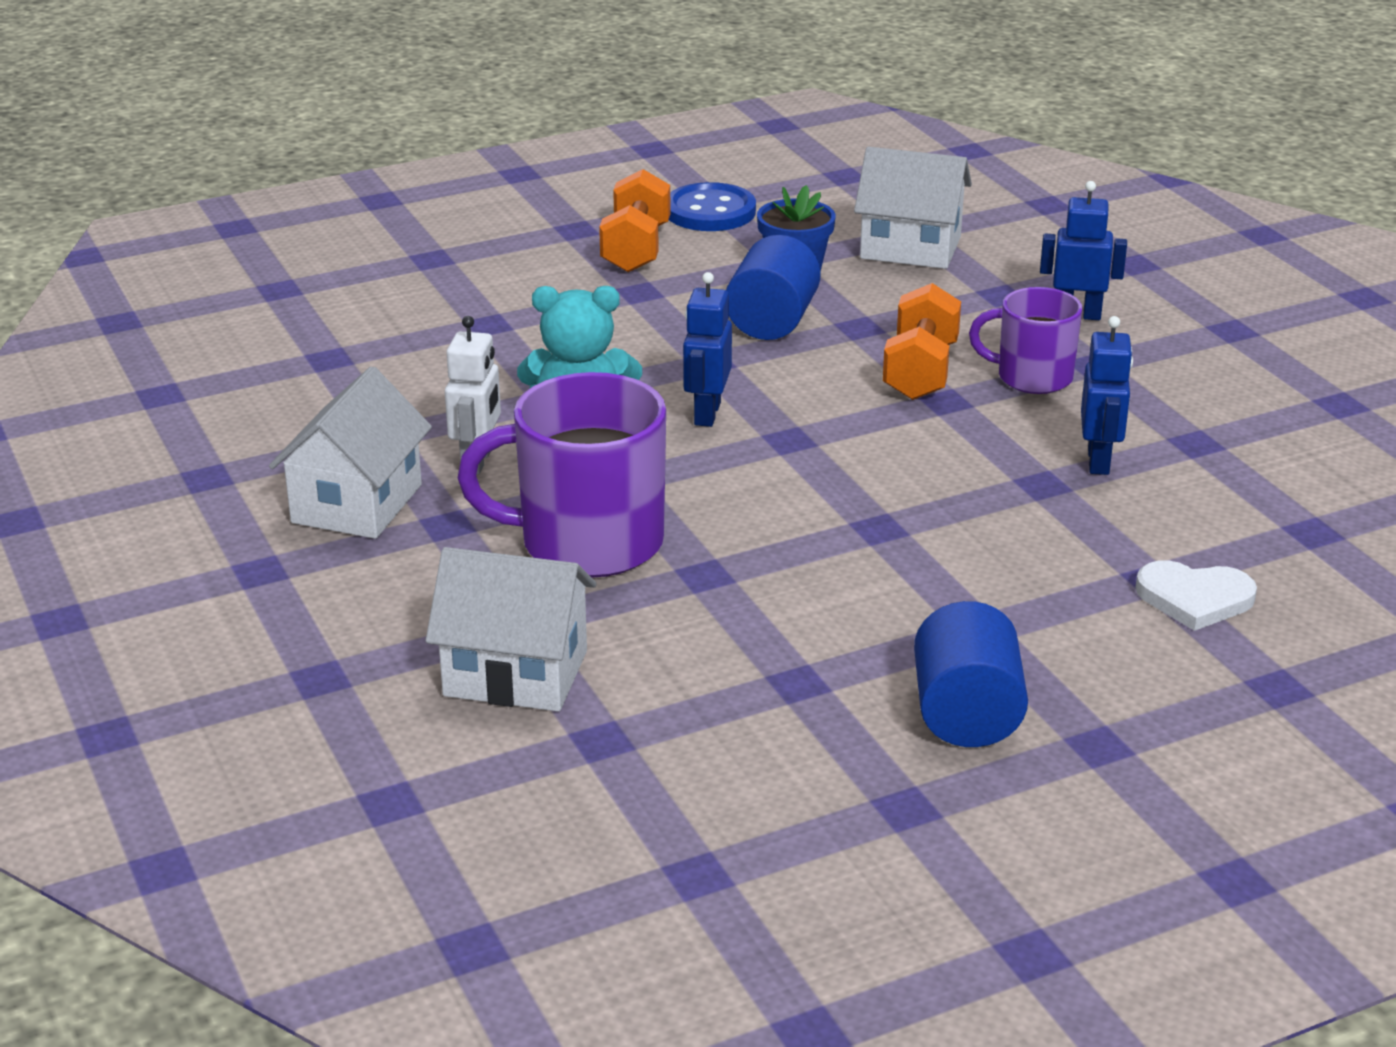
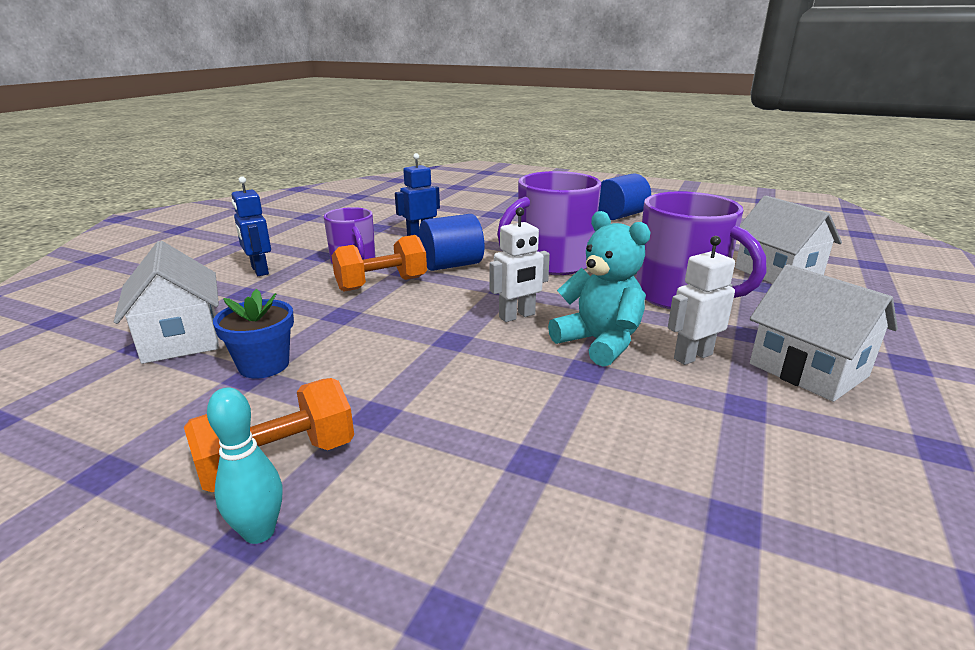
camera: 130 degrees left, 5 degrees down
white house [269,366,432,539] -> white house turned 75 degrees clockwise [750,264,898,402]
blue button [669,182,756,231] -> none
blue robot [683,272,732,427] -> white robot [490,207,550,322]
blue cylinder [726,235,821,340] -> blue cylinder moved to [419,214,484,271]
white heart [1135,560,1257,631] -> none
none -> turquoise bowling pin [207,387,282,544]
none -> purple mug [497,171,601,275]

